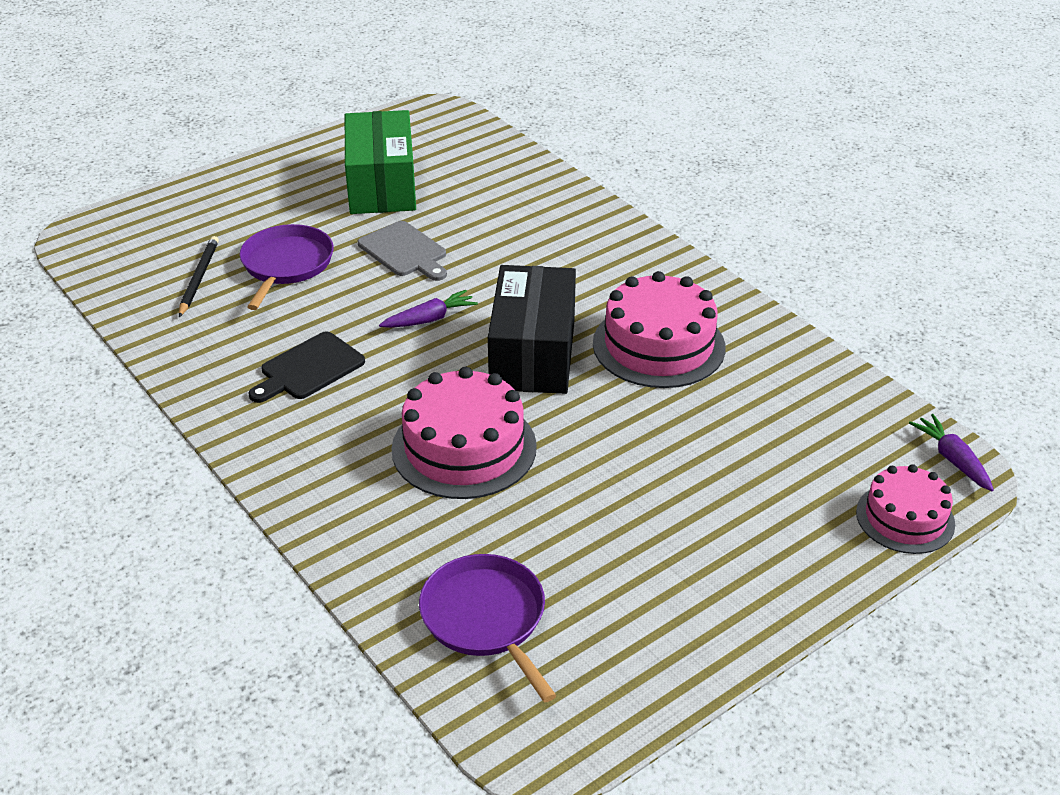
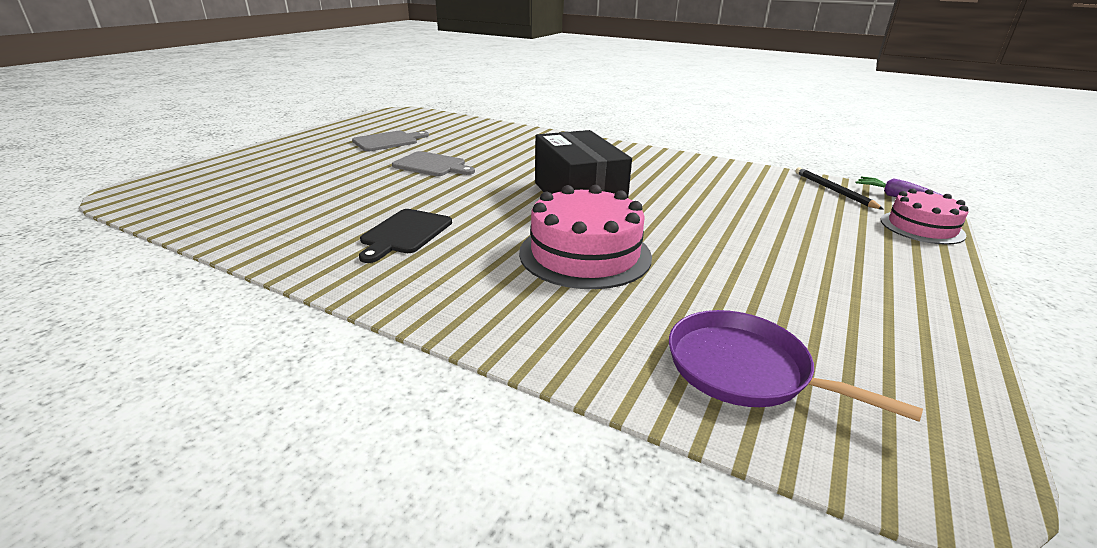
camera: 25 degrees left, 10 degrees down
black pencil [179,236,219,317] -> black pencil moved to [795,167,884,210]
purple pan [240,224,334,310] -> none
green box [345,110,416,214] -> grey cutting board [352,131,429,151]
purple carrot [379,290,478,328] -> none
pink cake [593,271,726,388] -> none

